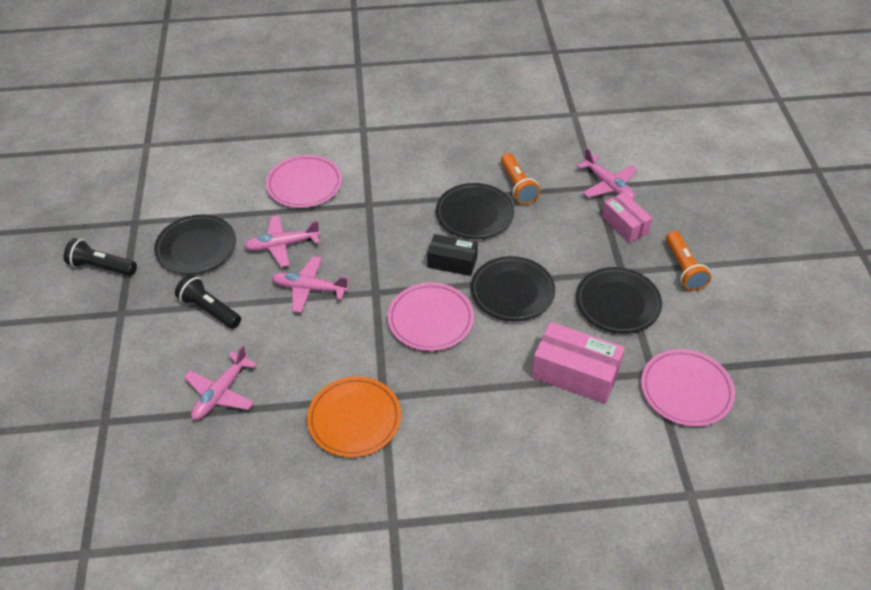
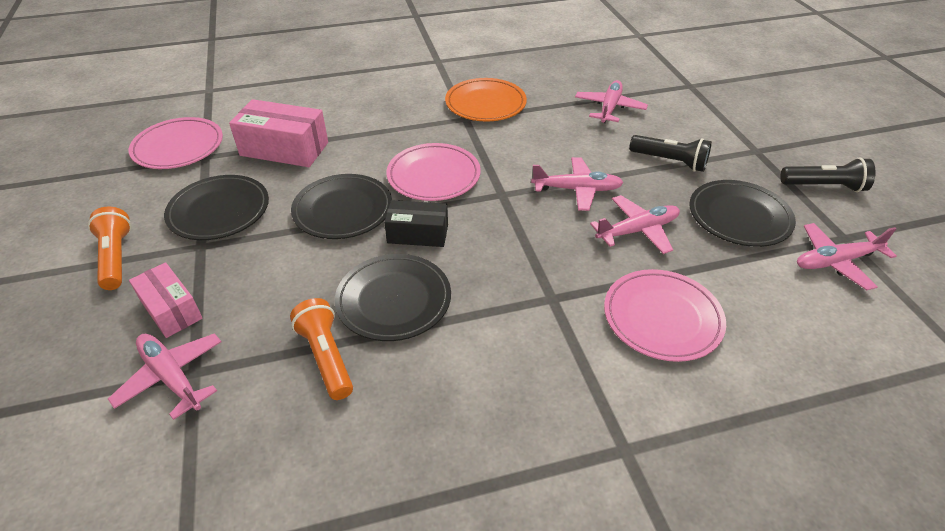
camera: 170 degrees right, 5 degrees down
none -> pink plane [797,223,897,290]

